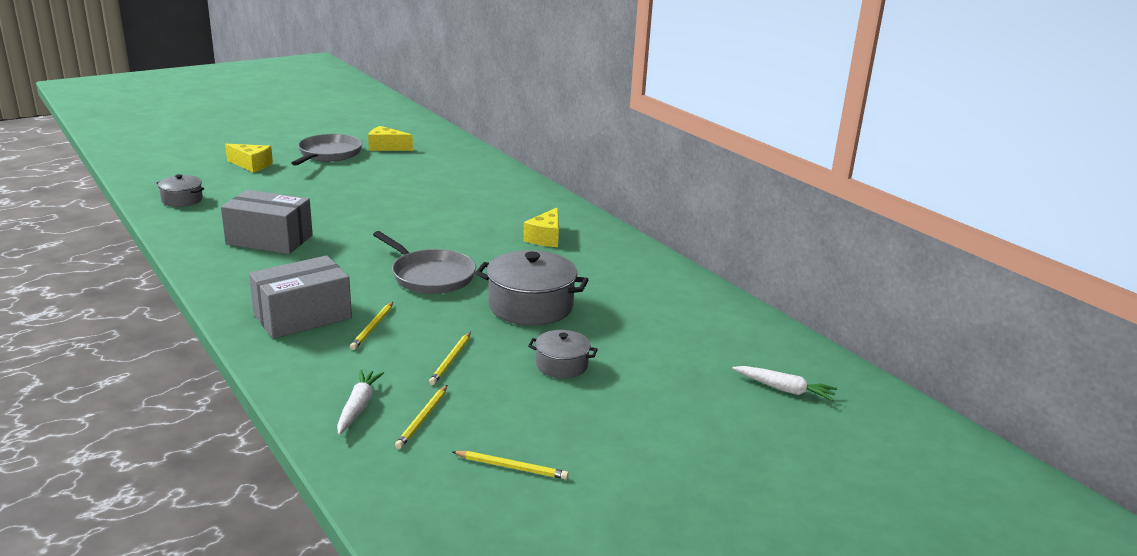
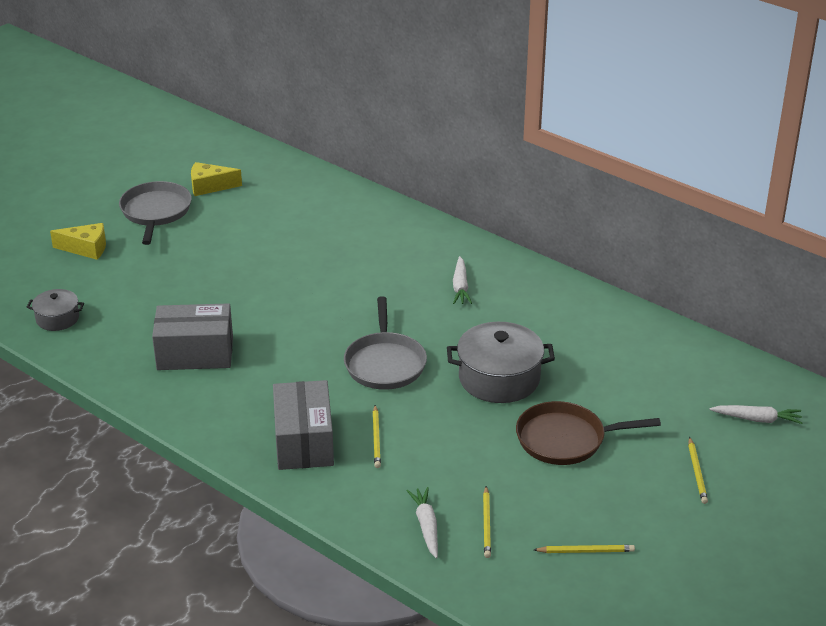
camera: 15 degrees left, 10 degrees up
grey box [249,255,352,339] -> grey box turned 45 degrees counterclockwise [273,380,334,470]
grey pan [373,231,476,294] -> grey pan turned 60 degrees clockwise [344,296,427,390]
yellow pencil [429,332,471,385] -> yellow pencil moved to [688,437,708,504]
yellow cheese [523,207,559,247] -> white carrot [453,256,472,304]
grey pot [528,330,598,378] -> brown pan [516,401,661,465]

